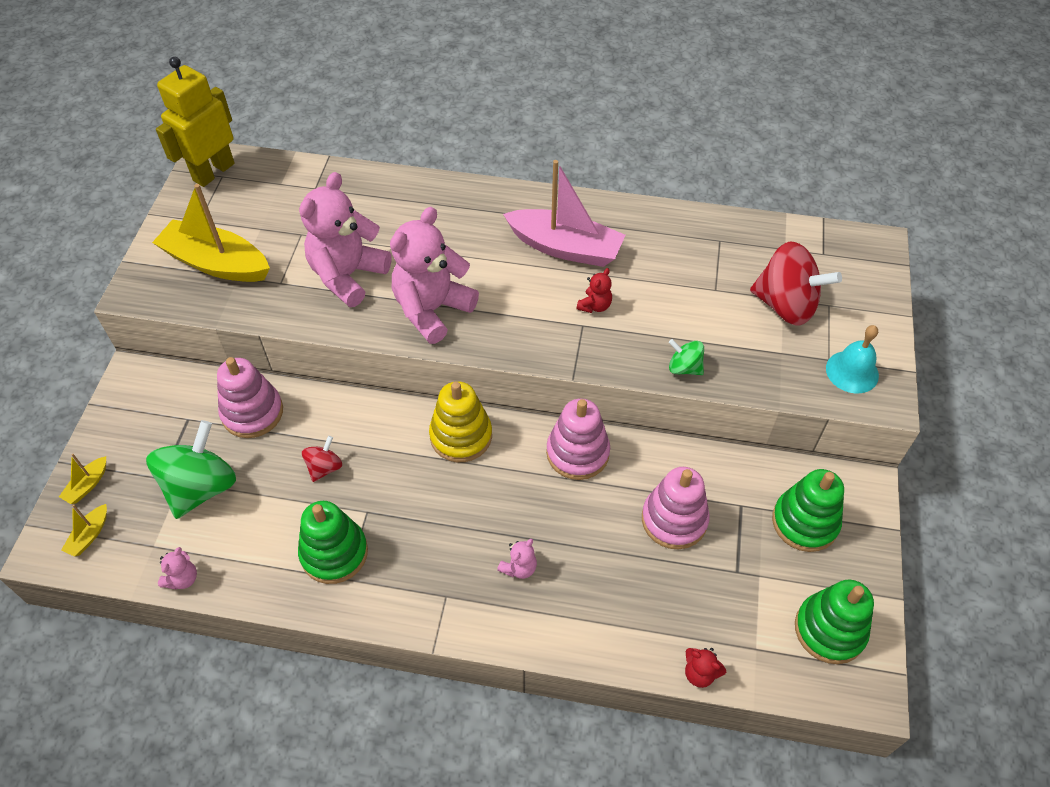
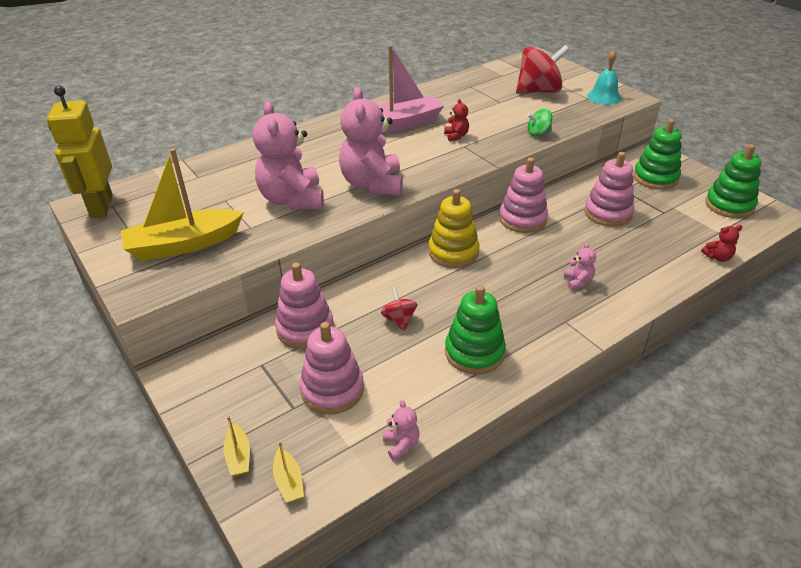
camera: 45 degrees left, 15 degrees down
green spinning top [146,420,236,519] -> pink stacking toy [300,322,364,414]

